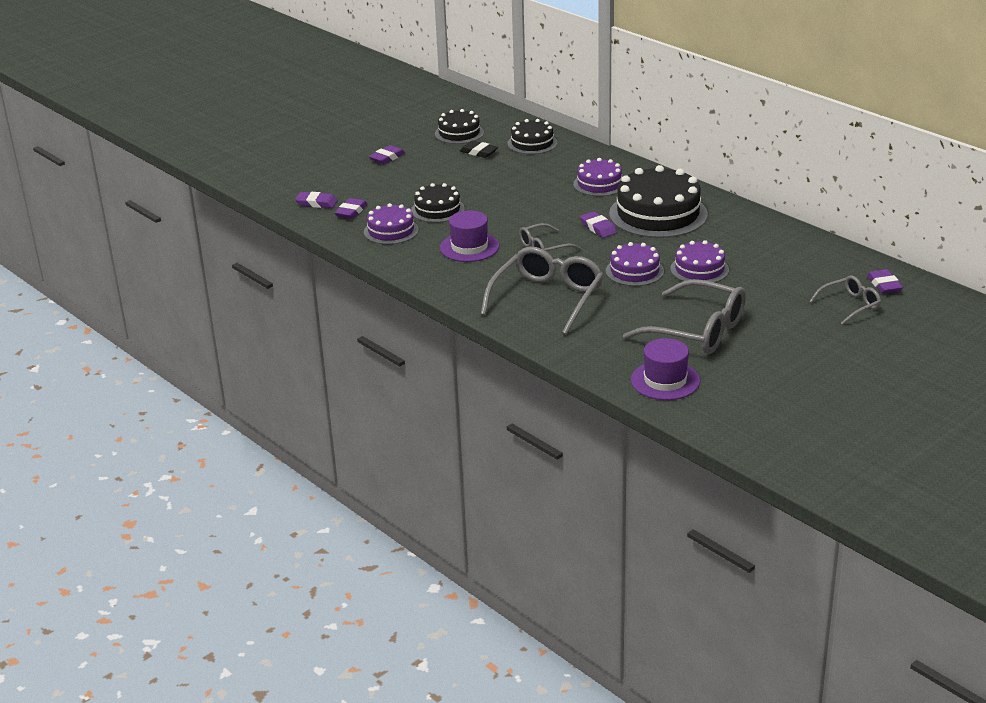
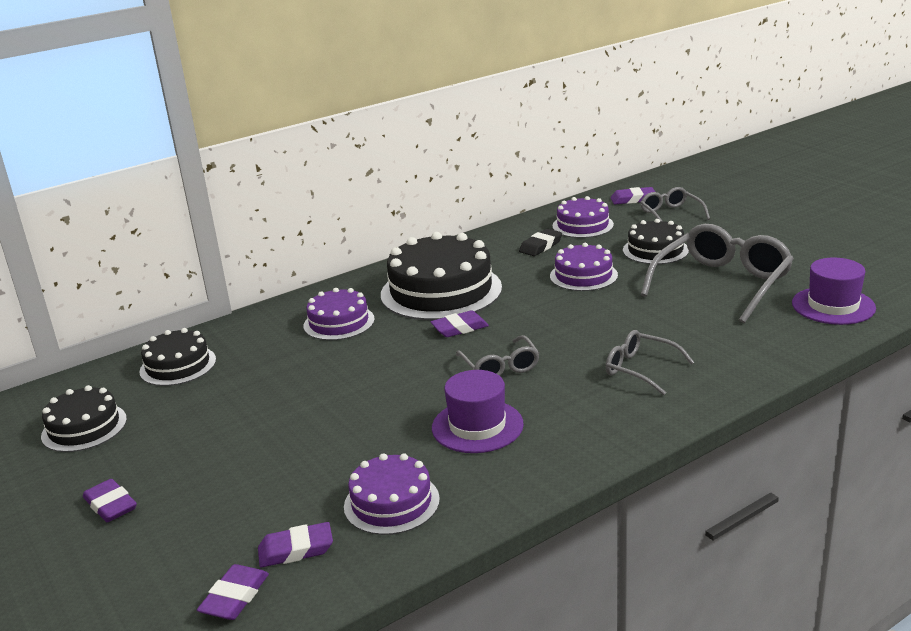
camera: 80 degrees left, 5 degrees down
purple eraser [335,198,368,219] -> purple eraser turned 45 degrees counterclockwise [258,522,333,567]
black cake [411,183,465,223] -> black cake moved to [623,219,689,264]
black eraser [460,141,498,158] -> black eraser moved to [519,229,562,256]
grey glasses [481,247,603,335] -> grey glasses [606,330,694,395], size x0.54
purple cake [606,242,664,286] -> purple cake moved to [552,196,614,238]

